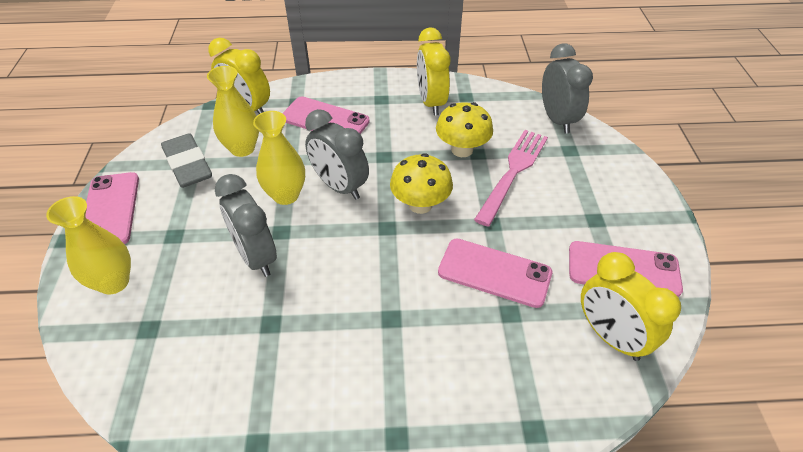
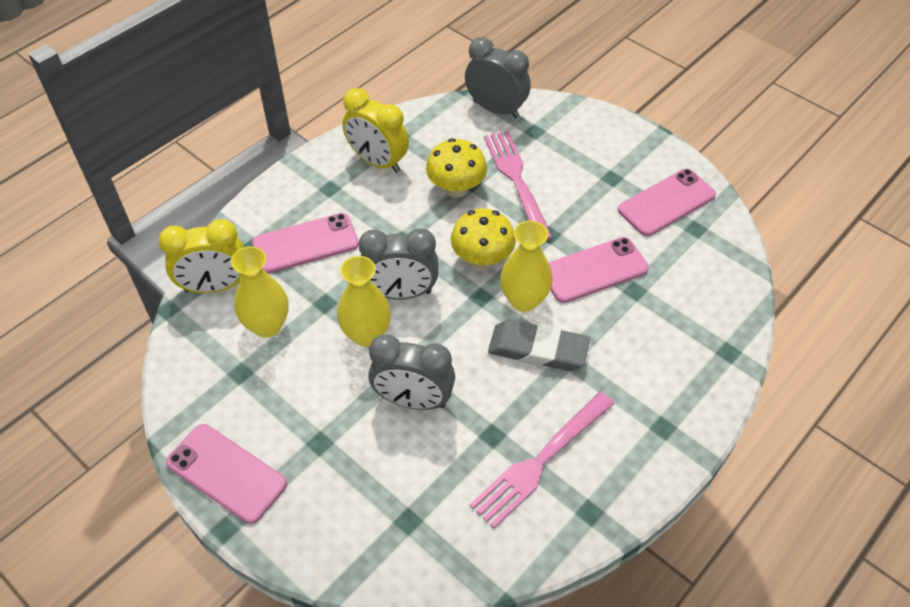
camera: 45 degrees left, 5 degrees up
yellow vase [46,196,131,295] -> yellow vase moved to [500,221,553,312]
grey eraser [161,133,212,188] -> grey eraser moved to [488,319,590,371]
yellow clock [581,252,681,361] -> none
none -> pink fork [470,392,614,528]

